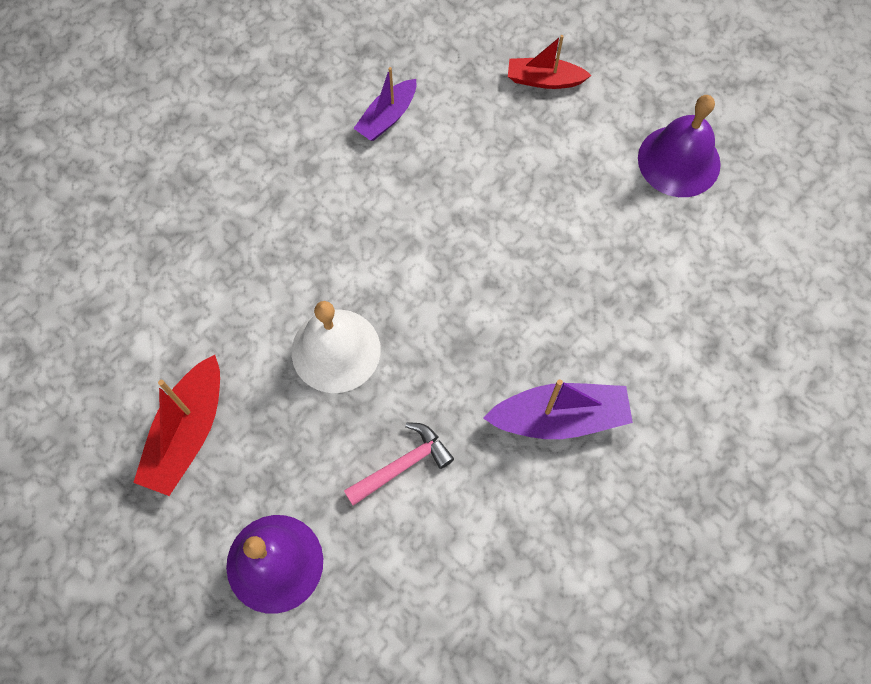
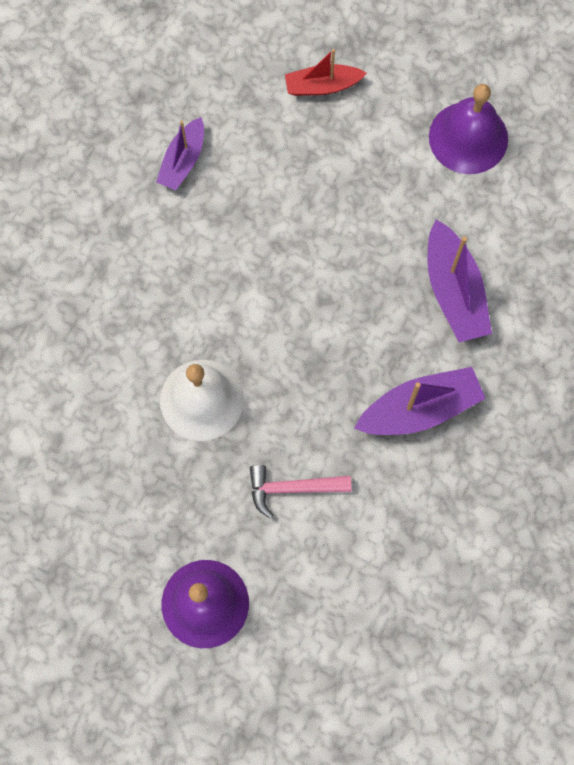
camera: 15 degrees left, 5 degrees up
red boat [133,355,220,496] -> none
pink hammer [344,422,454,506] -> pink hammer turned 135 degrees counterclockwise [250,465,352,519]
none -> purple boat [427,219,492,342]

